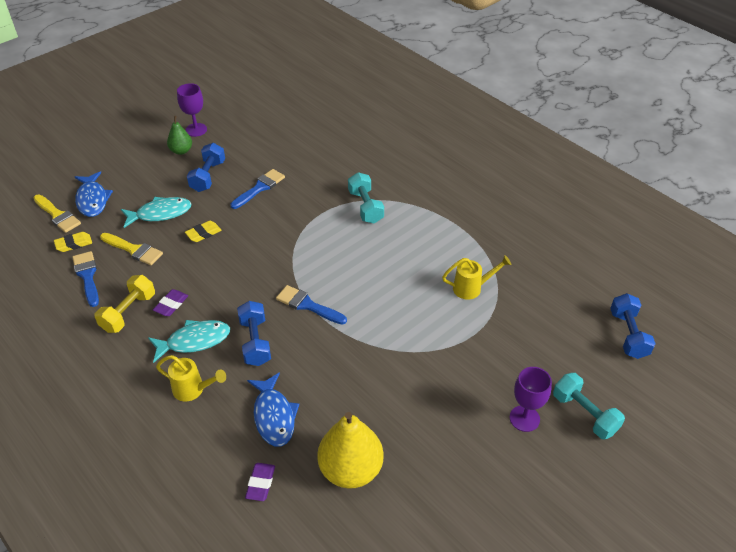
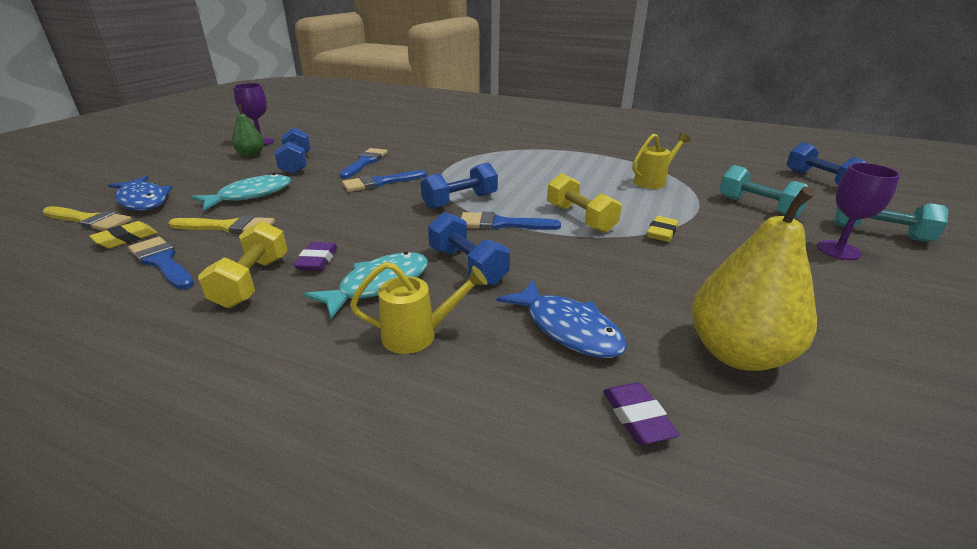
camera: 25 degrees left, 15 degrees down
yellow eraser [185,221,222,242] -> yellow eraser moved to [647,216,679,242]
turquoise dumbbell [348,172,384,223] -> turquoise dumbbell moved to [719,165,808,218]
none -> blue brush [342,170,427,192]
none -> blue dumbbell [420,163,498,209]
none -> yellow dumbbell [547,173,622,233]

